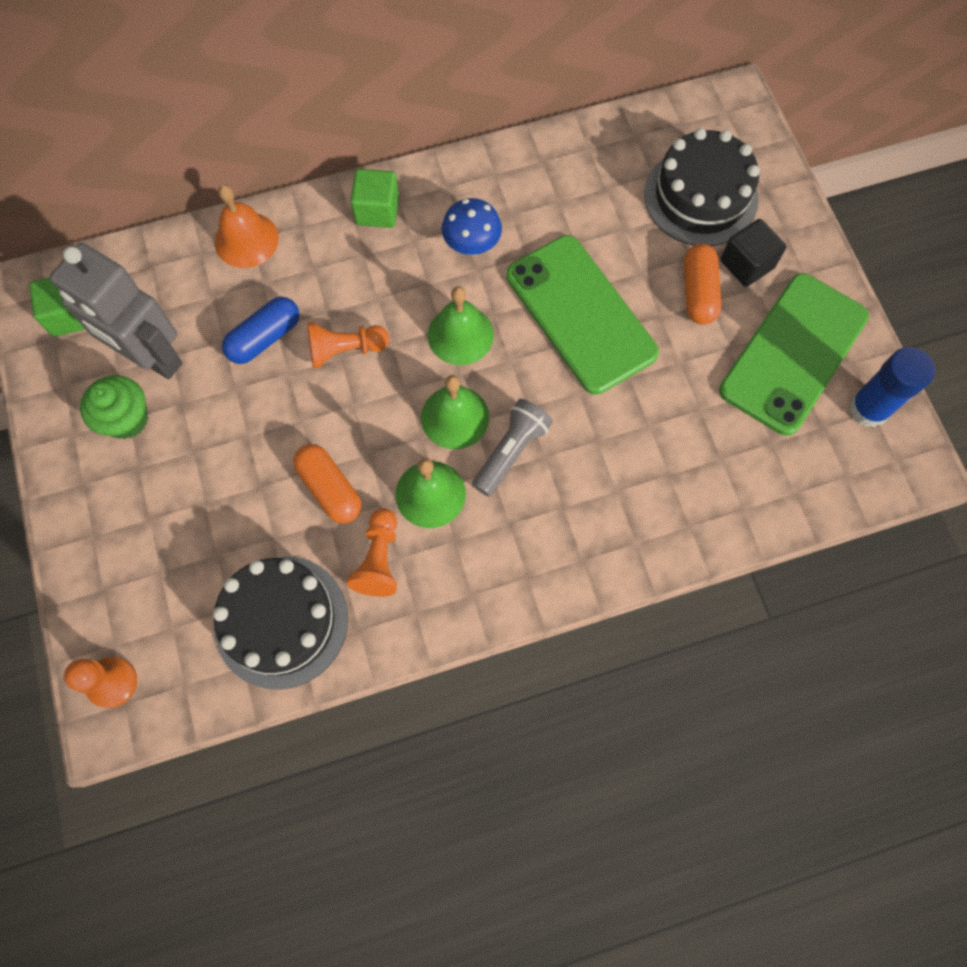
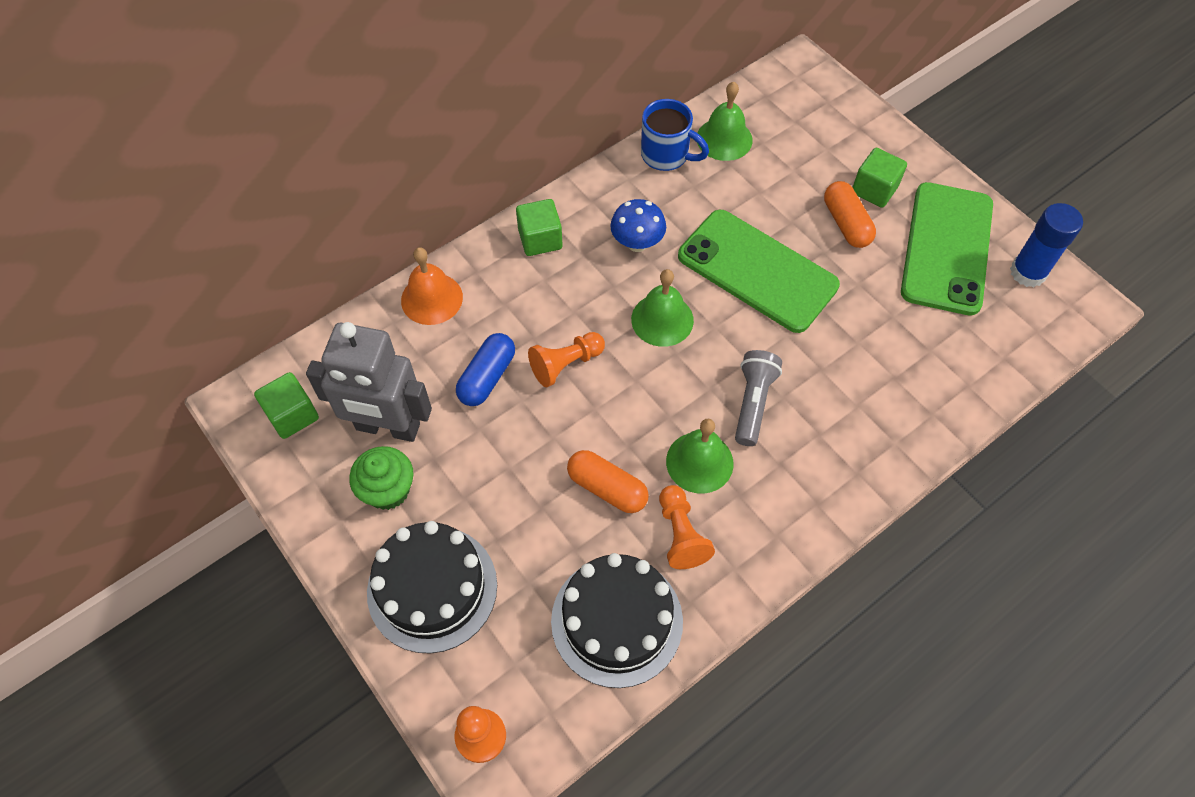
camera: 20 degrees left, 10 degrees down
green bell [421,375,489,449] -> green bell moved to [697,82,753,161]
black cake [644,128,760,246] -> black cake moved to [367,521,497,653]
black cube [721,219,786,287] -> green cube [852,148,907,208]
none -> blue mug [641,99,709,171]

